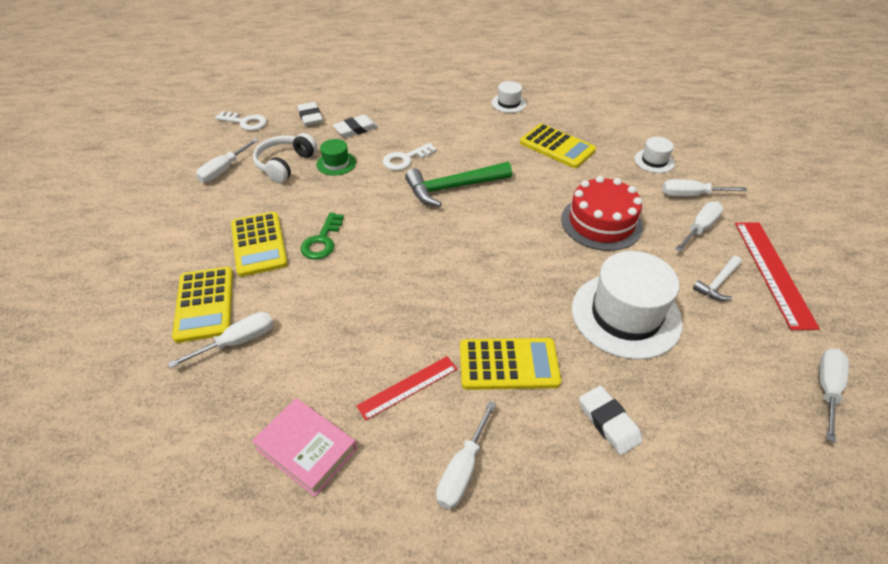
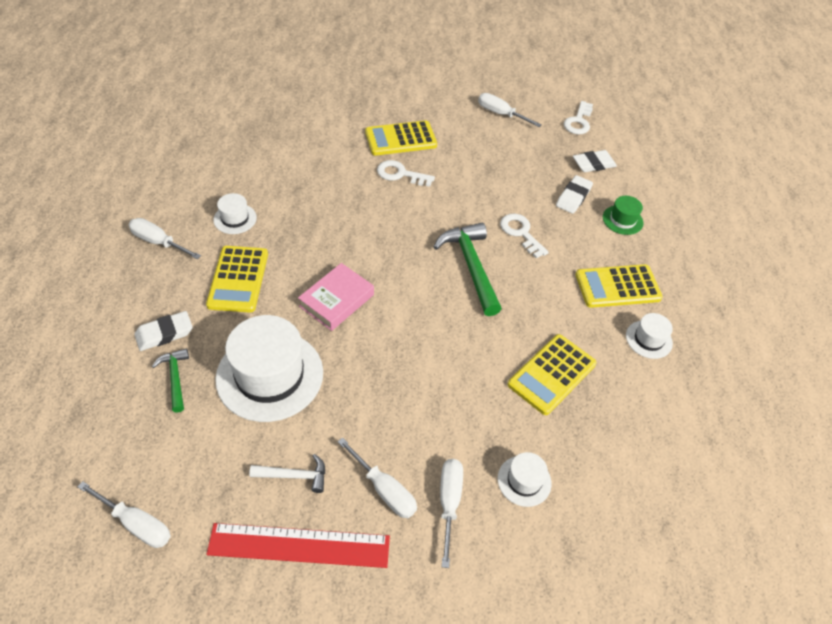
camera: 90 degrees right, 5 degrees up
white screwdriver [168,312,274,368] -> none
yellow calculator [172,267,233,343] -> yellow calculator moved to [575,264,663,308]
pink book [252,398,357,497] -> pink book moved to [298,263,374,331]
white headphones [253,133,317,183] -> none
green key [301,212,344,259] -> white key [377,160,435,187]
green hat [316,139,356,176] -> green hat moved to [603,196,643,235]
white eraser [333,115,378,138] -> white eraser turned 60 degrees clockwise [556,175,593,214]
red ruler [356,356,457,420] -> white hat [213,193,257,234]
red cake [561,176,643,251] -> none
white hammer [693,256,742,301] -> white hammer turned 135 degrees clockwise [249,454,325,493]
none -> green hammer [152,349,189,413]

